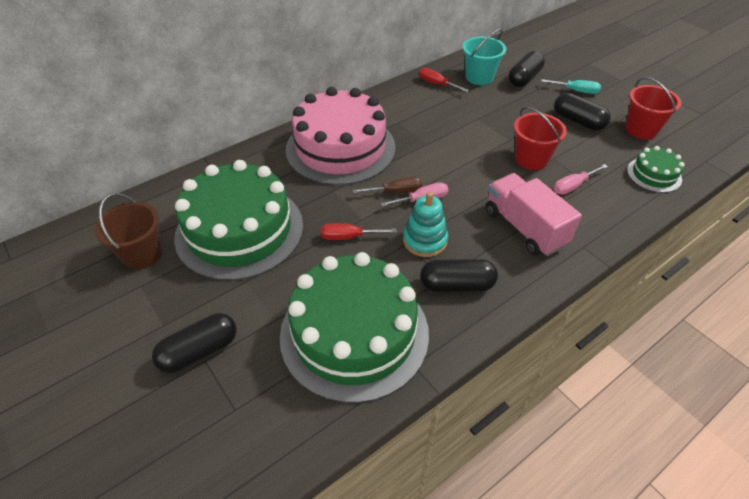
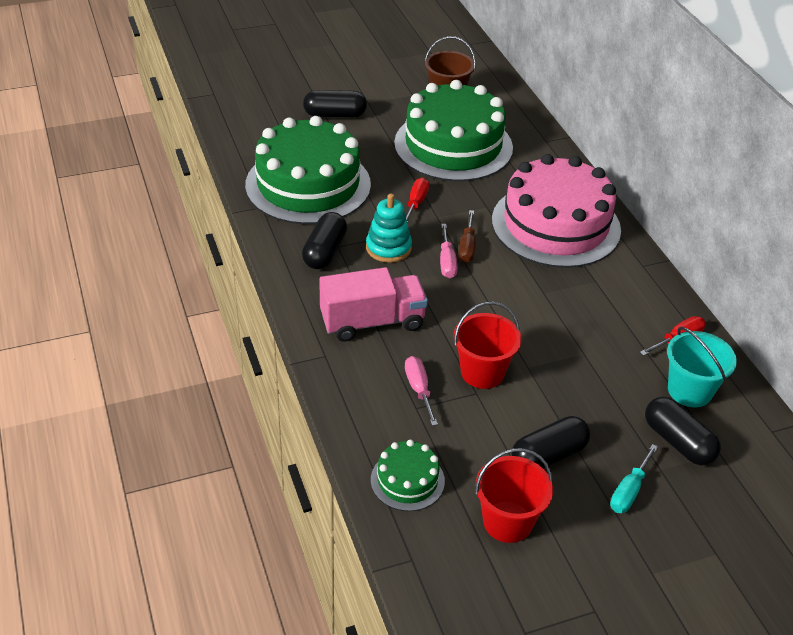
camera: 105 degrees right, 5 degrees down
black capsule [152,313,236,373] -> black capsule turned 75 degrees counterclockwise [303,90,367,118]

